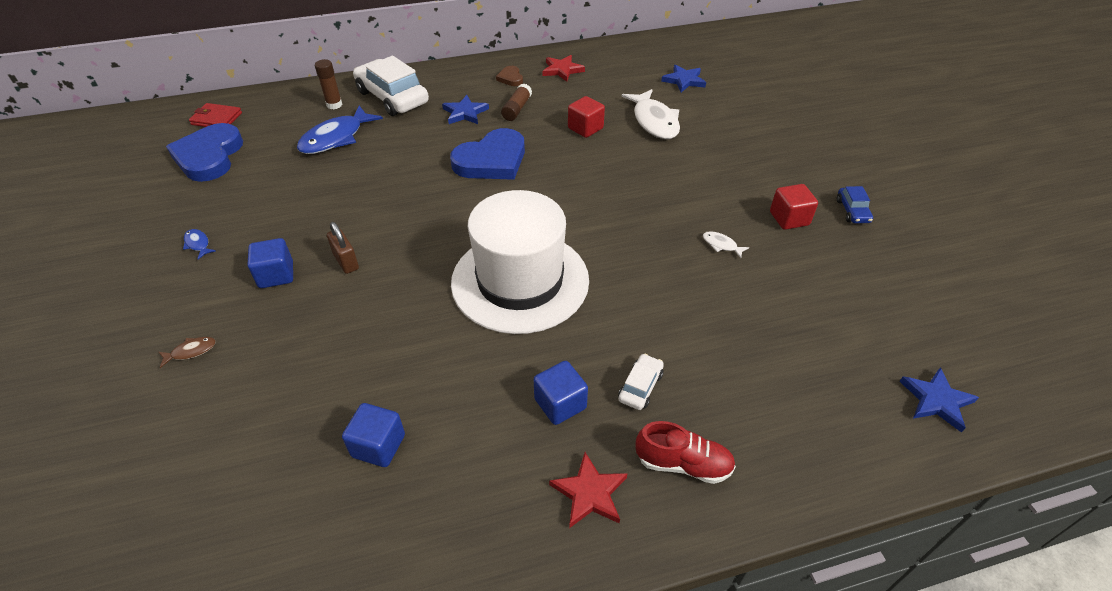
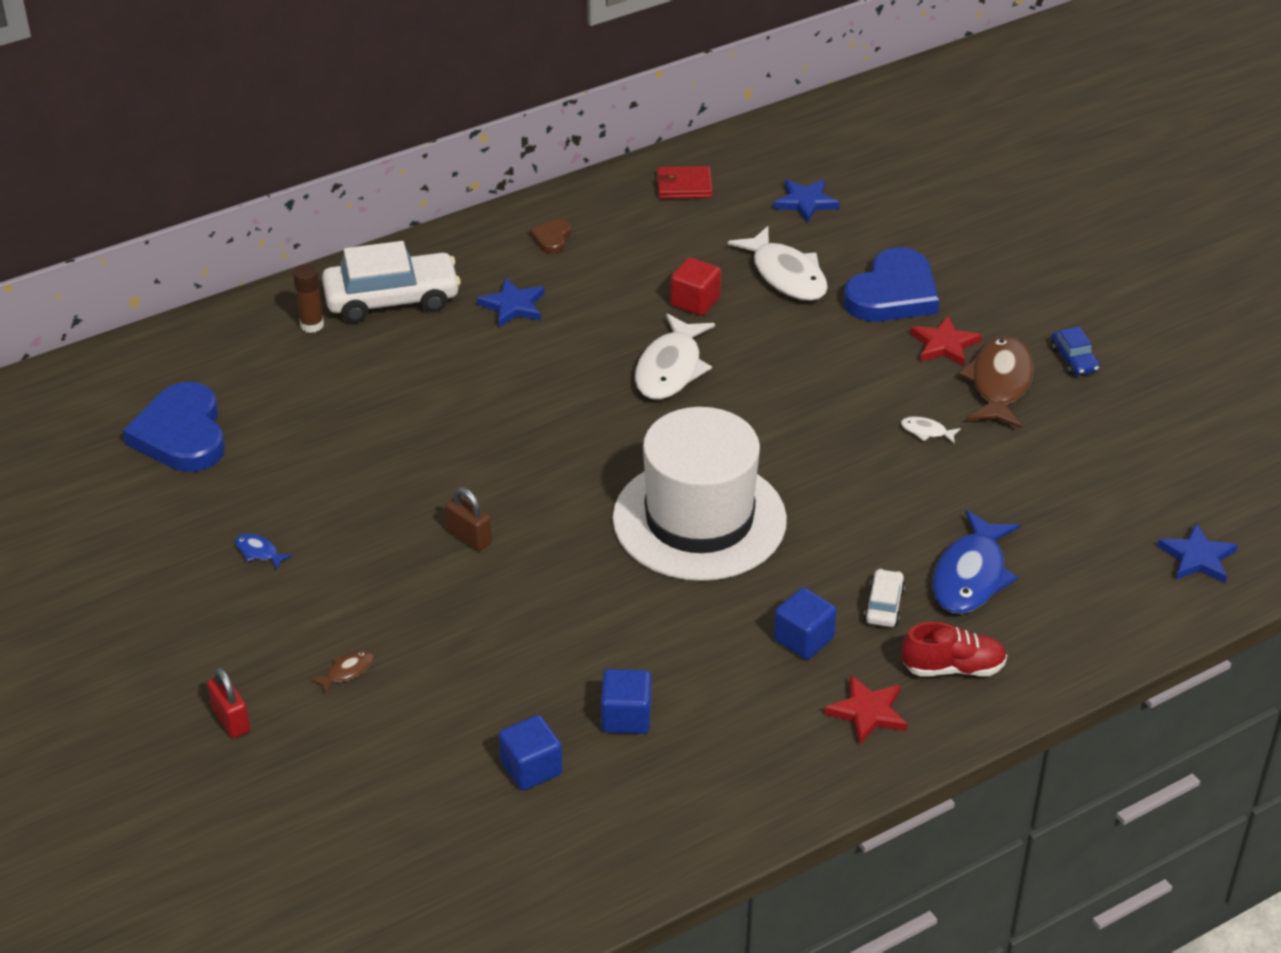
camera: 15 degrees left, 5 degrees down
red wallet [189,103,242,127] -> red wallet moved to [656,166,713,199]
blue cube [248,238,293,288] -> blue cube moved to [499,715,563,791]
blue fish [297,106,383,154] -> blue fish moved to [933,510,1020,614]
white car [353,56,429,116] -> white car turned 135 degrees clockwise [322,241,461,323]
blue heart [450,128,525,180] -> blue heart moved to [844,247,939,322]
brown heart [496,66,523,86] -> brown heart turned 45 degrees clockwise [530,219,571,254]
brown glue stick [501,84,532,121] -> none
red star [542,55,585,82] -> red star moved to [910,316,982,366]
red cube [770,184,818,230] -> brown fish [959,336,1033,428]
none -> red padlock [207,667,250,738]
none -> white fish [635,314,715,400]

